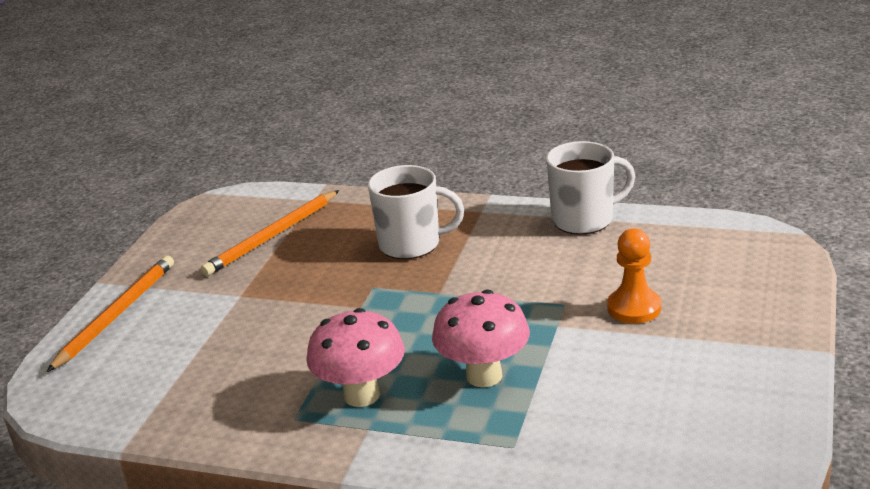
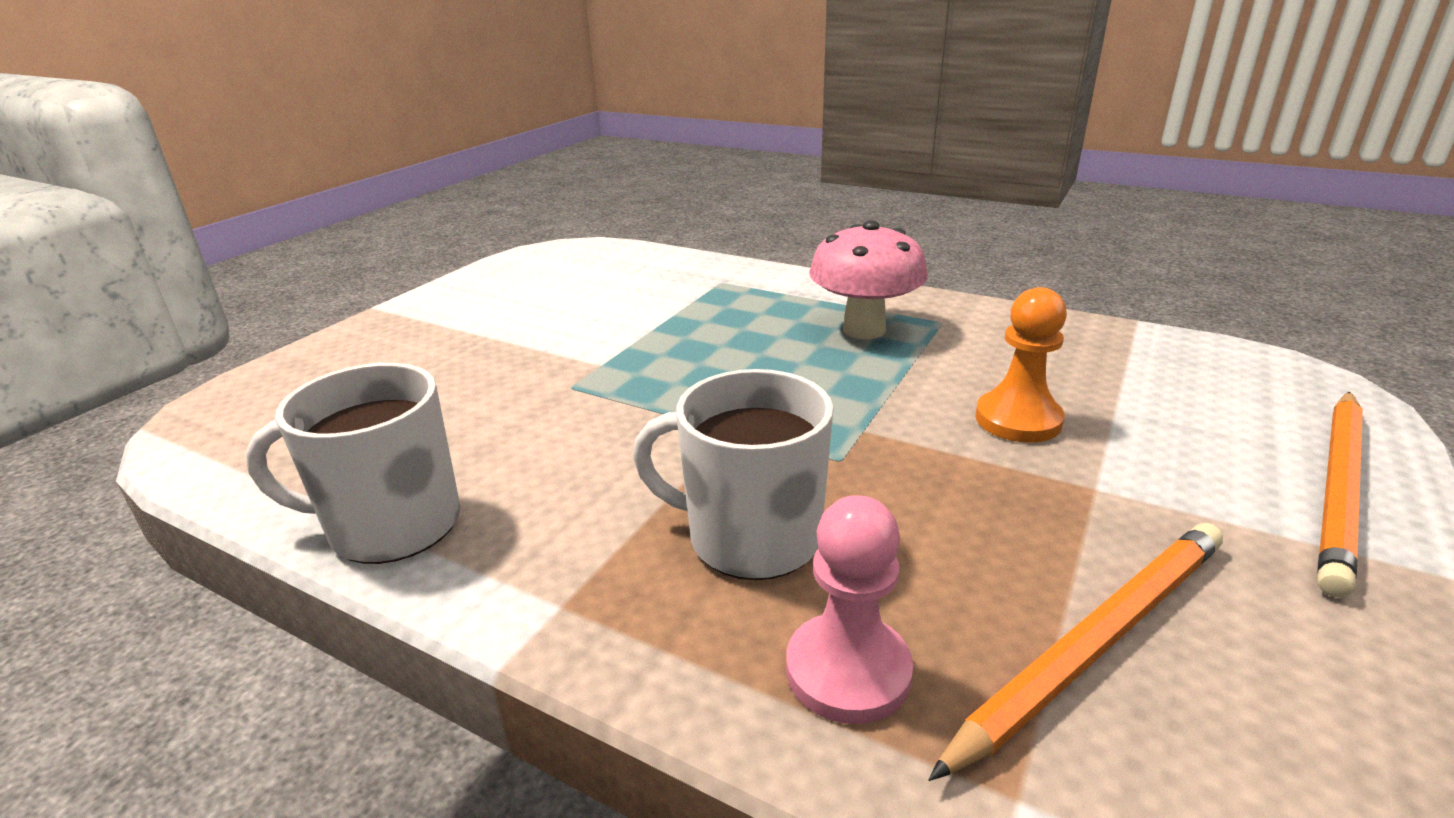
camera: 170 degrees left, 0 degrees up
pink mushroom [432,289,530,387] -> none
orange pawn [607,228,661,323] -> orange pawn moved to [975,287,1067,443]
none -> pink pawn [786,495,913,724]

